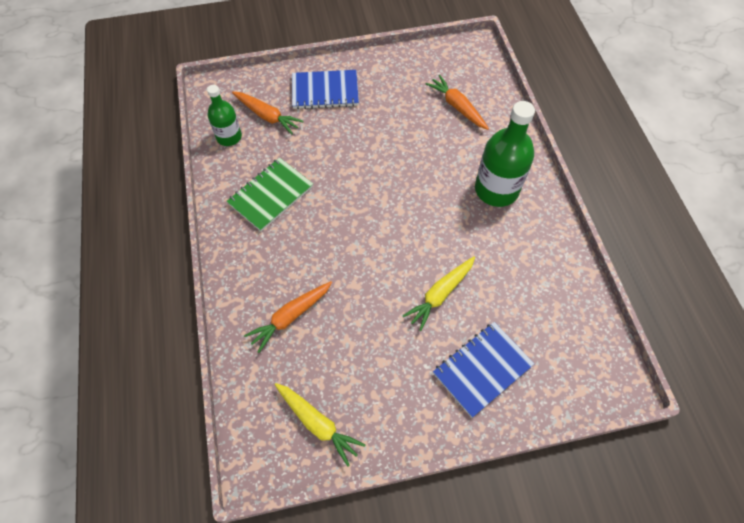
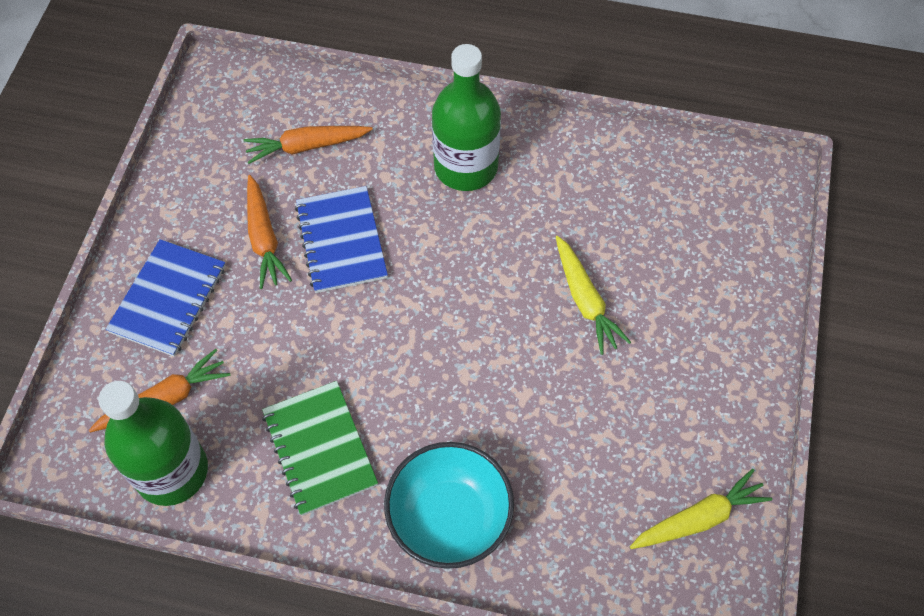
camera: 65 degrees left, 0 degrees up
green bottle [207,85,242,146] -> green bottle [98,381,208,506], size x1.65
orange carrot [244,281,332,353] -> orange carrot moved to [247,175,292,289]
blue notebook [433,322,534,418] -> blue notebook moved to [295,186,388,293]
none -> turquoise bowl [384,442,514,569]

